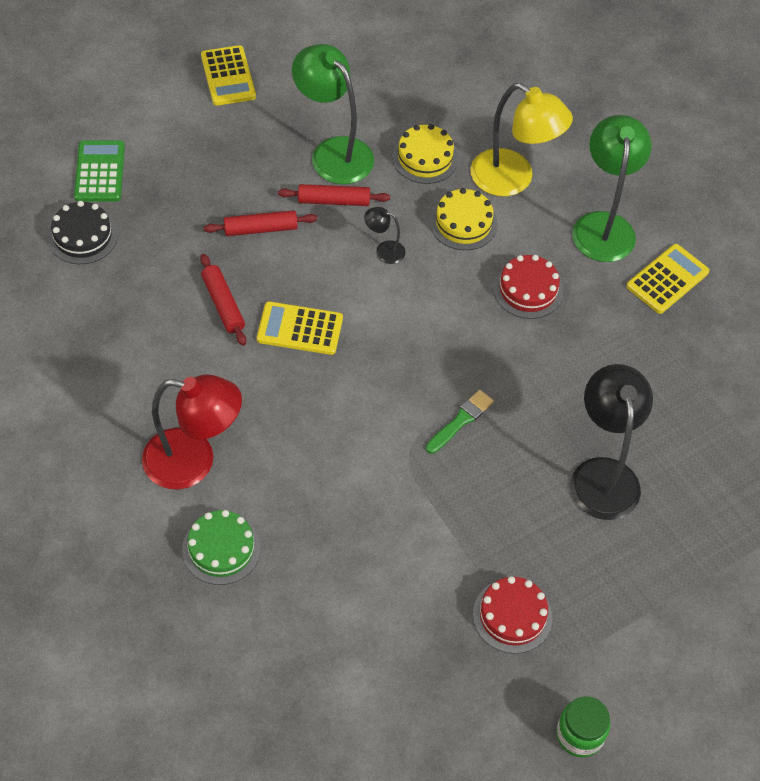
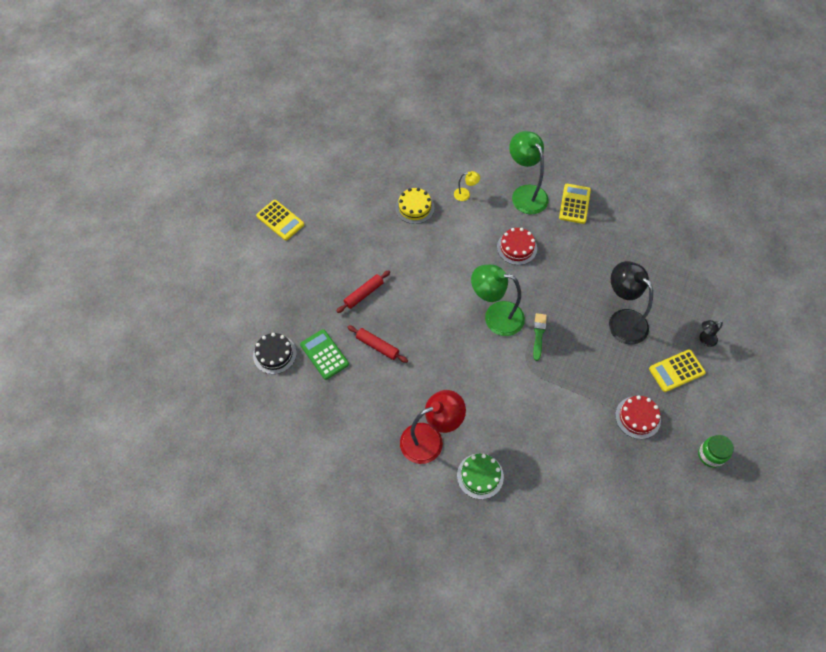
camera: 30 degrees left, 5 degrees up
green calculator [74,140,125,201] -> green calculator moved to [300,329,349,380]
yellow calculator [257,301,343,355] -> yellow calculator moved to [649,350,706,392]
red rolling pin [278,184,390,206] -> none
green lamp [292,44,374,184] -> green lamp moved to [471,264,525,336]
black lamp [364,207,406,264] -> black lamp moved to [699,320,723,347]
yellow cake [430,188,498,250] -> none
yellow lamp [471,83,573,196] -> yellow lamp [454,171,480,201], size x0.45

